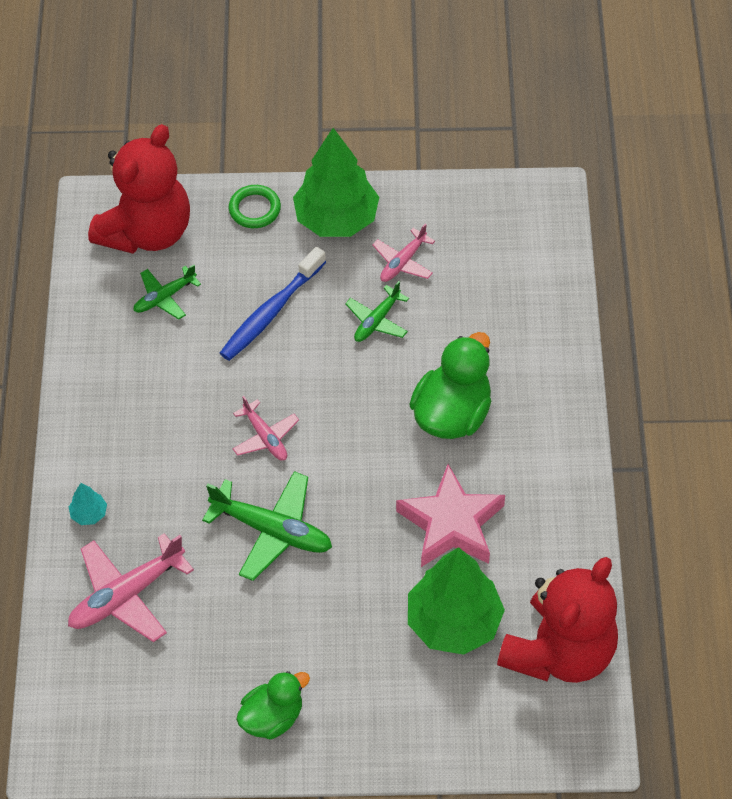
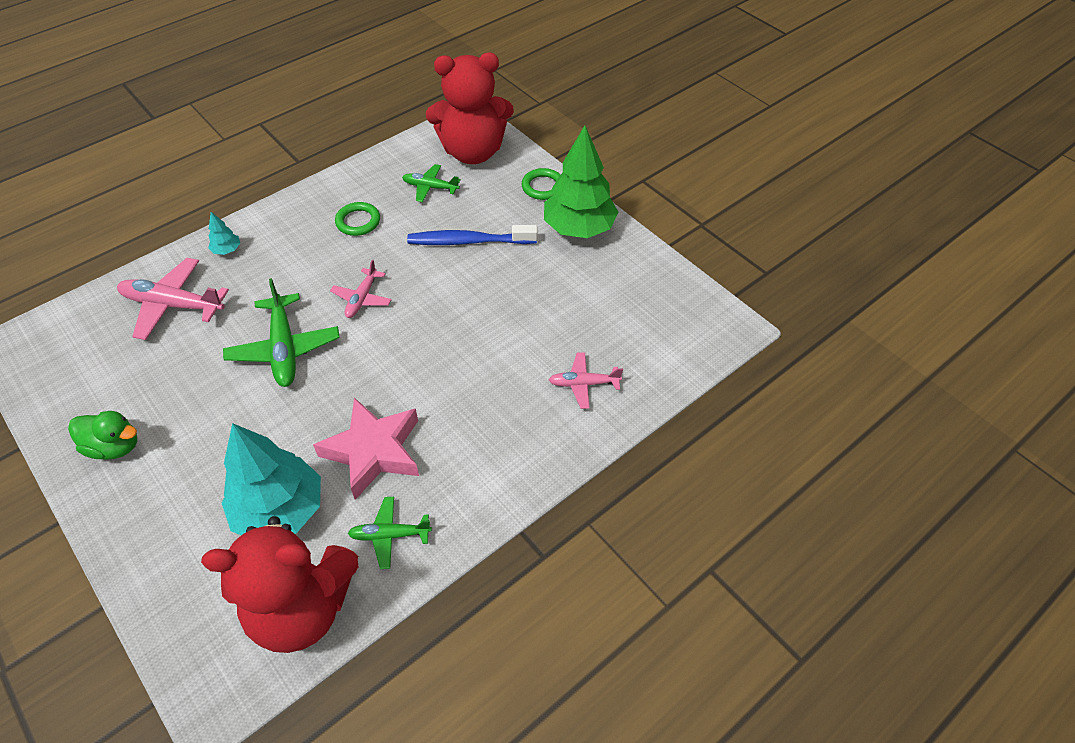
camera: 50 degrees right, 5 degrees down
green plane [345,281,409,342] -> green plane moved to [348,497,432,569]
pink plane [372,223,435,282] -> pink plane moved to [549,352,623,409]
green tree [408,547,505,655] -> turquoise tree [222,423,321,535]
green duck [409,332,491,439] -> none
none -> green ring [335,202,380,236]

